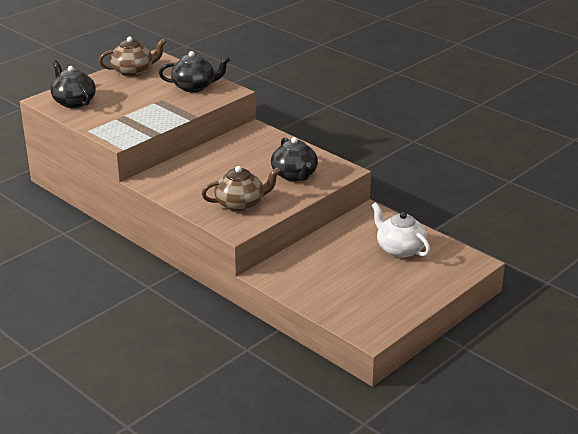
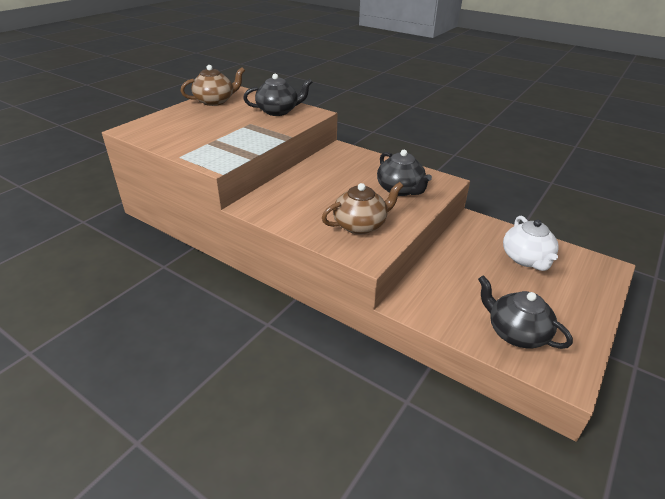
camera: 10 degrees left, 5 degrees up
black teapot [50,60,96,108] -> black teapot moved to [478,275,573,349]
white teapot [372,202,430,258] -> white teapot turned 135 degrees counterclockwise [503,216,559,271]

